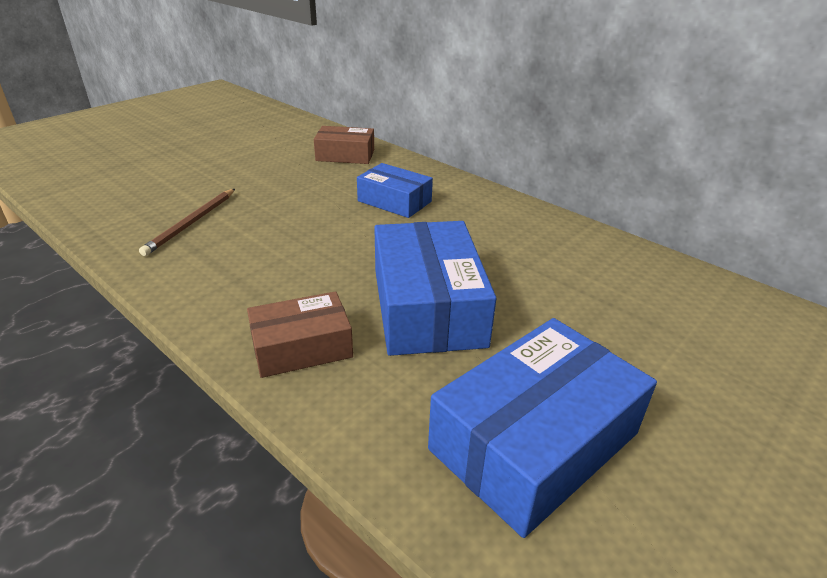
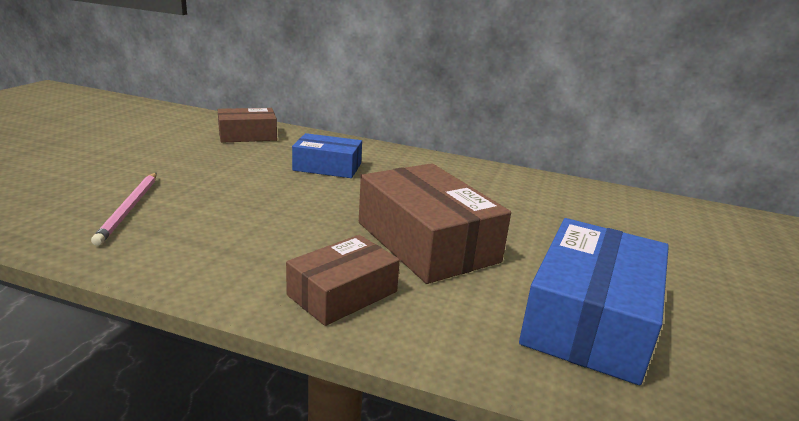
camera: 25 degrees left, 10 degrees down
brown pencil [139,189,235,256] -> pink pencil [91,173,157,246]
blue box [374,221,496,356] -> brown box [359,163,511,284]

